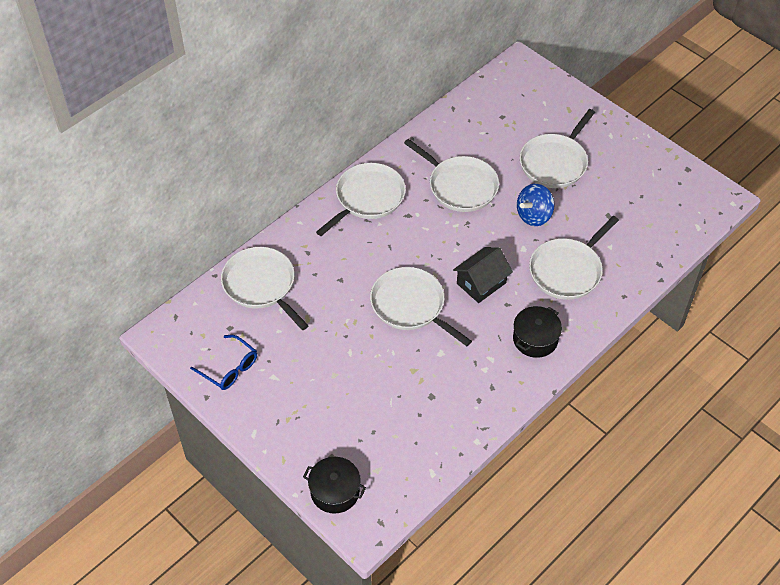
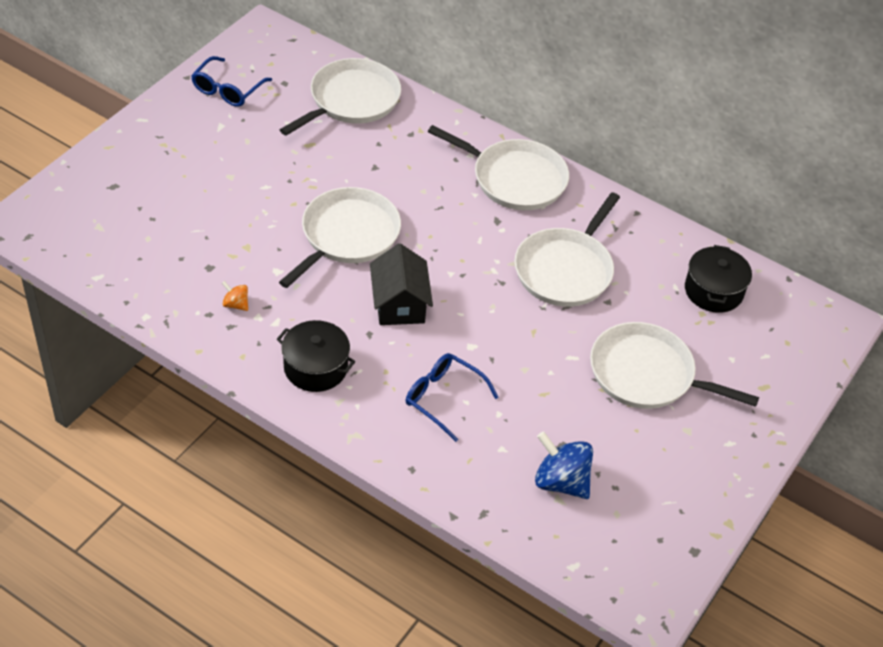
camera: 75 degrees right, 5 degrees down
black pot [303,457,366,514] -> black pot moved to [685,245,752,313]
black house [453,247,513,303] -> black house turned 45 degrees clockwise [370,243,433,325]
blue spinning top [517,184,554,226] -> blue spinning top moved to [535,431,593,499]
white pan [529,216,619,300] -> blue glasses [406,353,499,442]
none -> orange spinning top [222,281,248,311]

